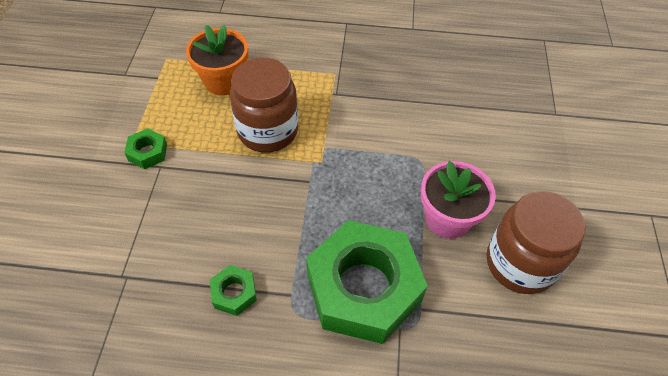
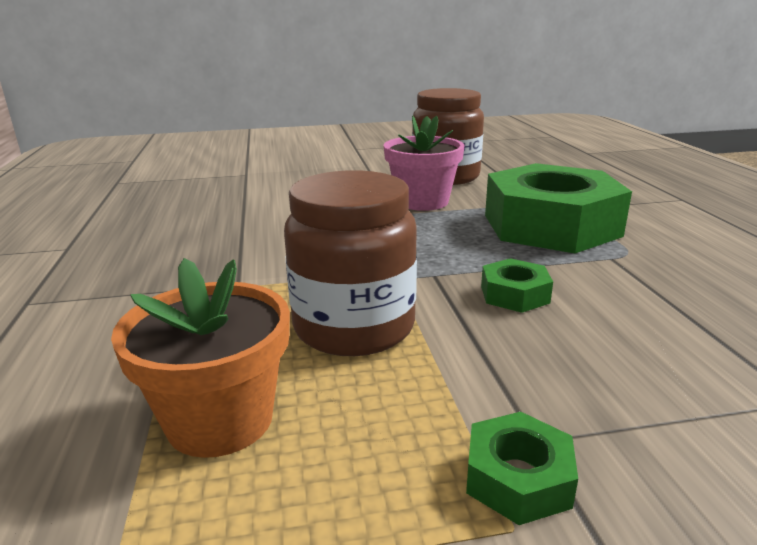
camera: 105 degrees left, 30 degrees down
green nut [210,265,257,316] -> green nut moved to [481,258,553,313]

